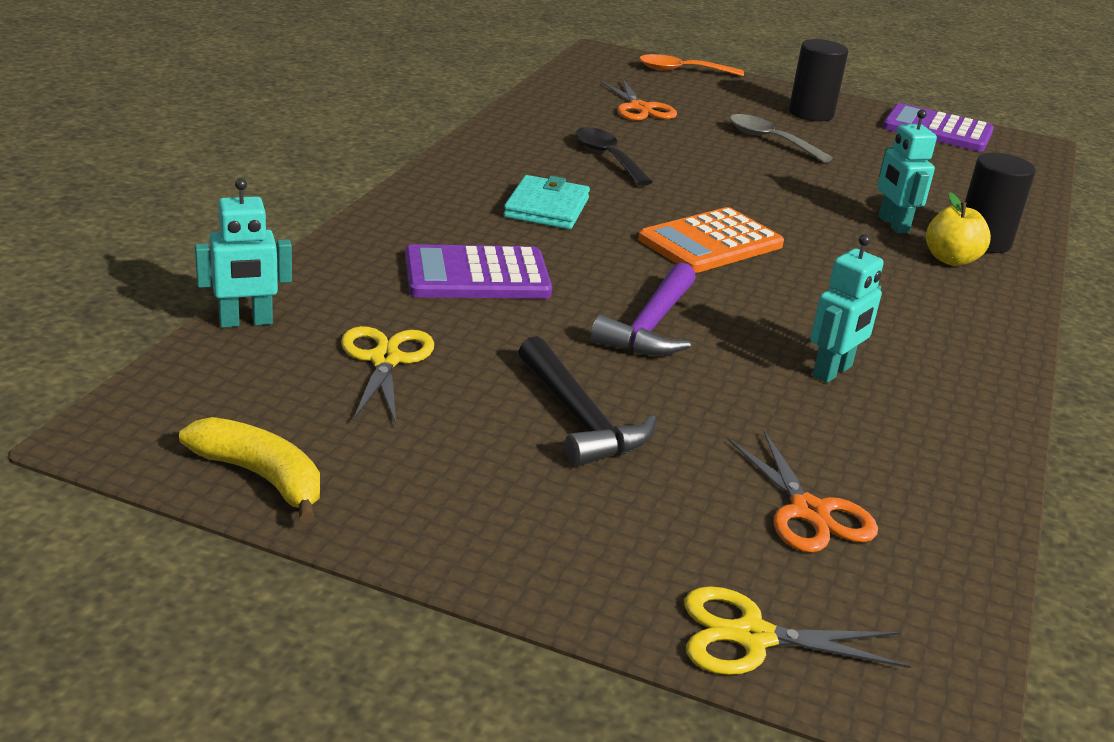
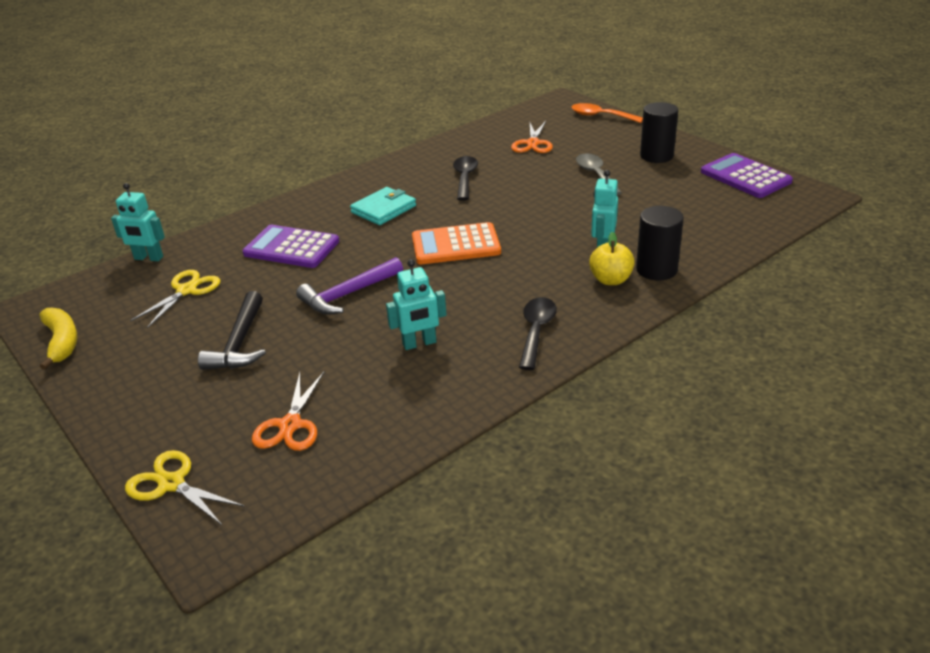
camera: 35 degrees right, 5 degrees up
none -> black spoon [519,297,557,370]

